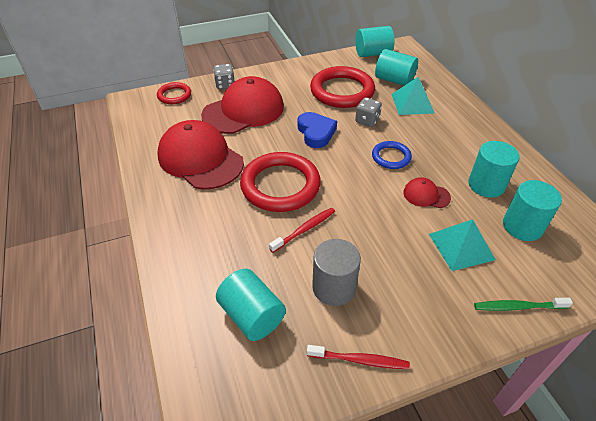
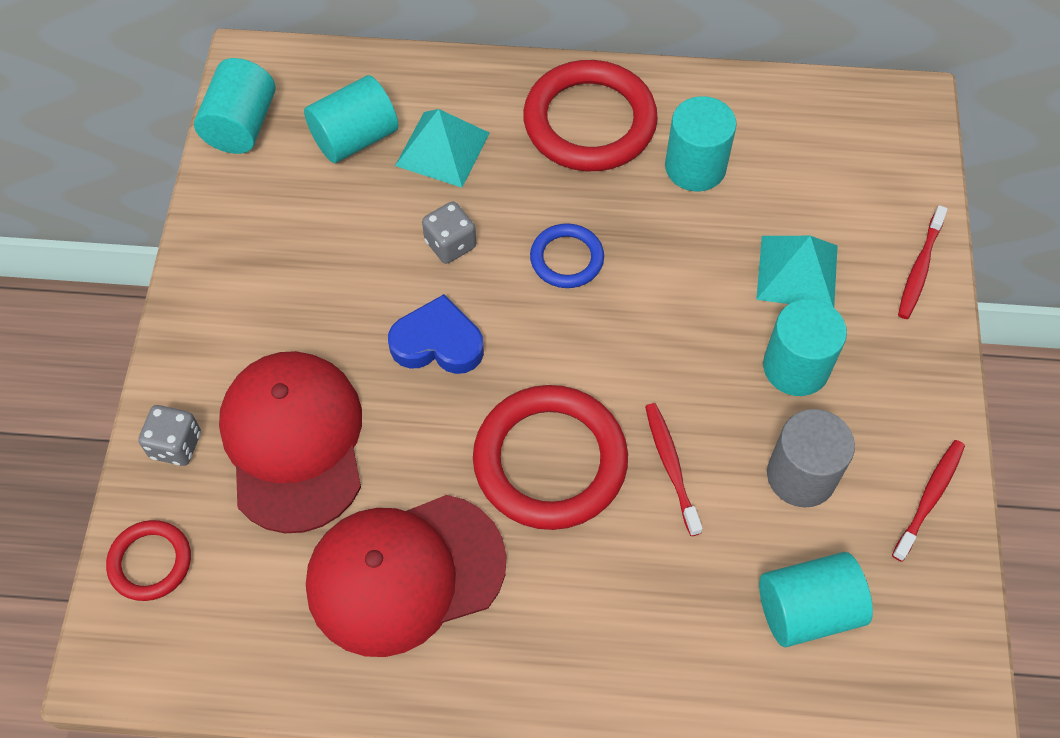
camera: 65 degrees left, 15 degrees up
red ring [310,66,375,108] -> red ring moved to [523,60,658,171]
red cap [403,177,451,208] -> none
green toothbrush [474,298,573,311] -> red toothbrush [898,205,948,319]
turquoise cylinder [503,180,562,241] -> turquoise cylinder moved to [763,299,847,396]

